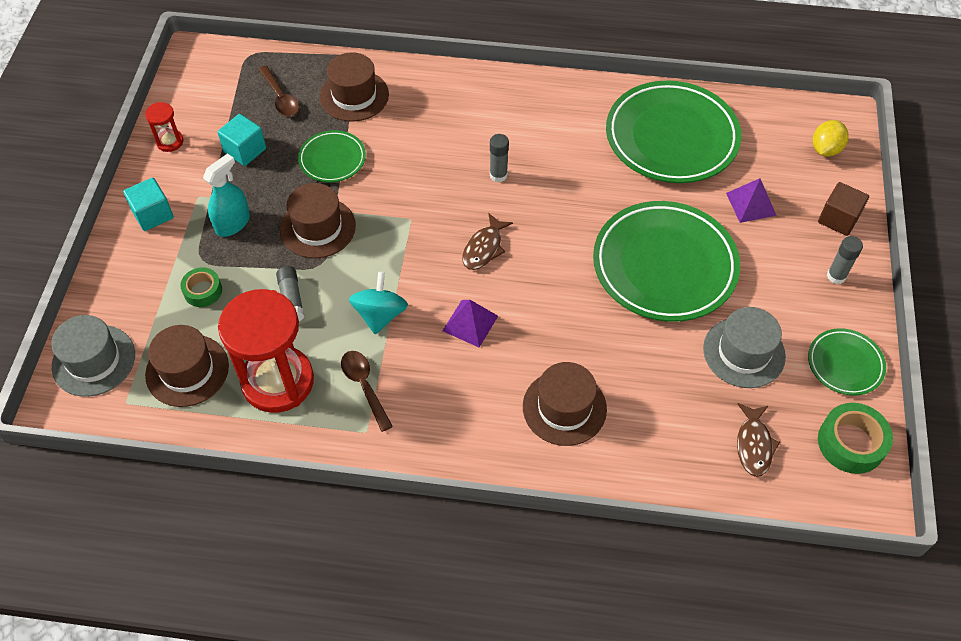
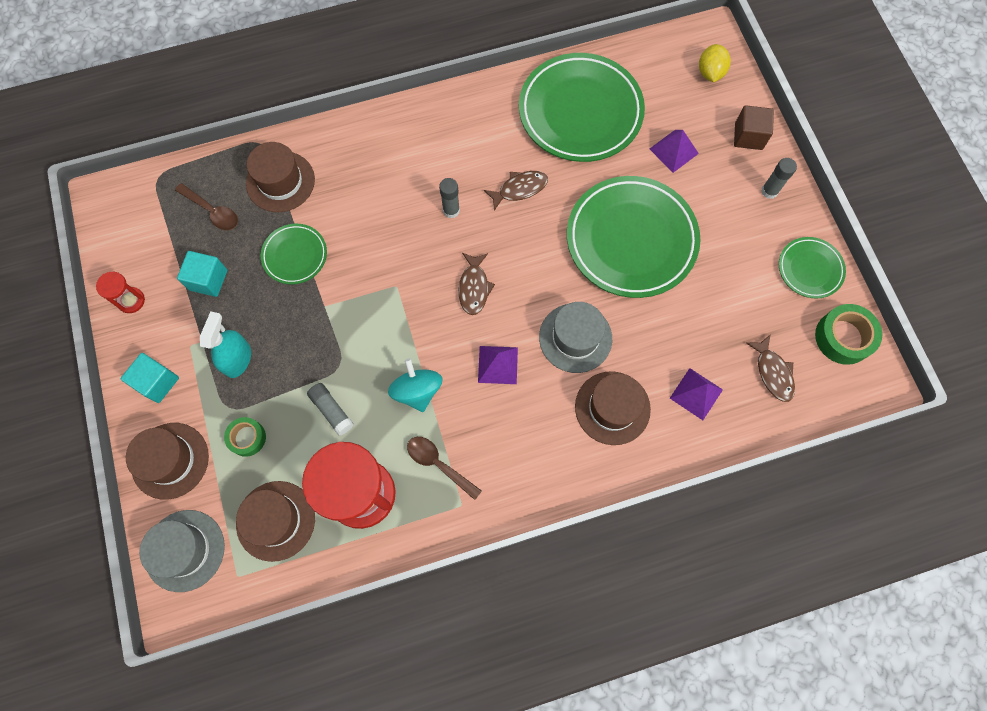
camera: 25 degrees left, 15 degrees up
brown hat [280,183,356,258] -> brown hat moved to [126,423,209,500]
grey hat [703,307,786,388] -> grey hat moved to [539,302,612,373]
none -> brown fish [484,171,548,211]
none -> purple pyramid [670,368,723,420]

